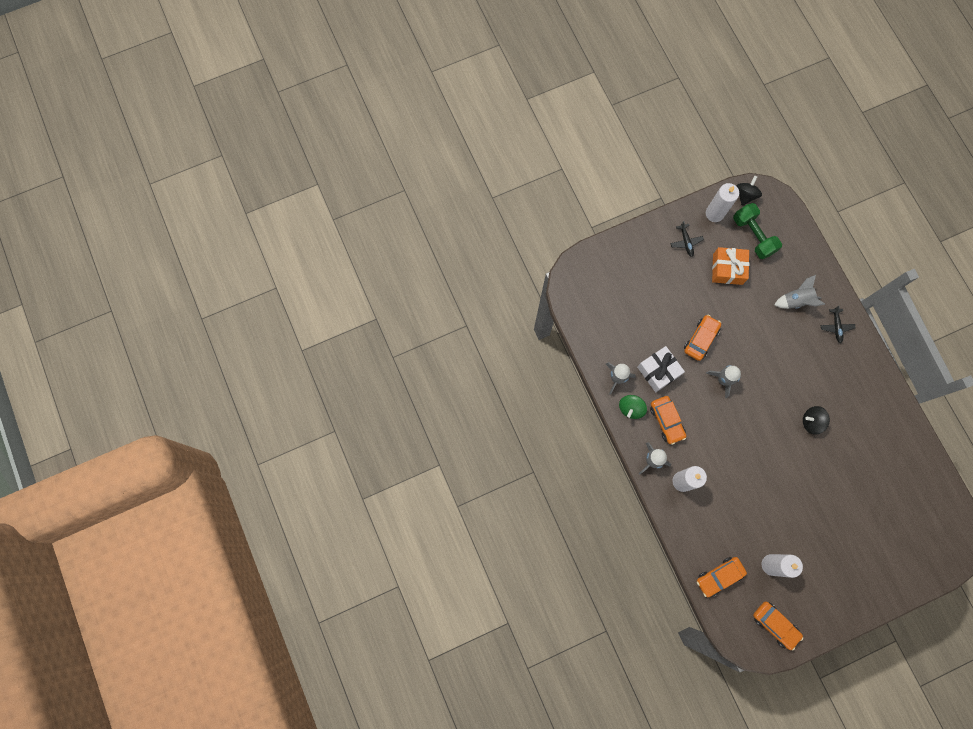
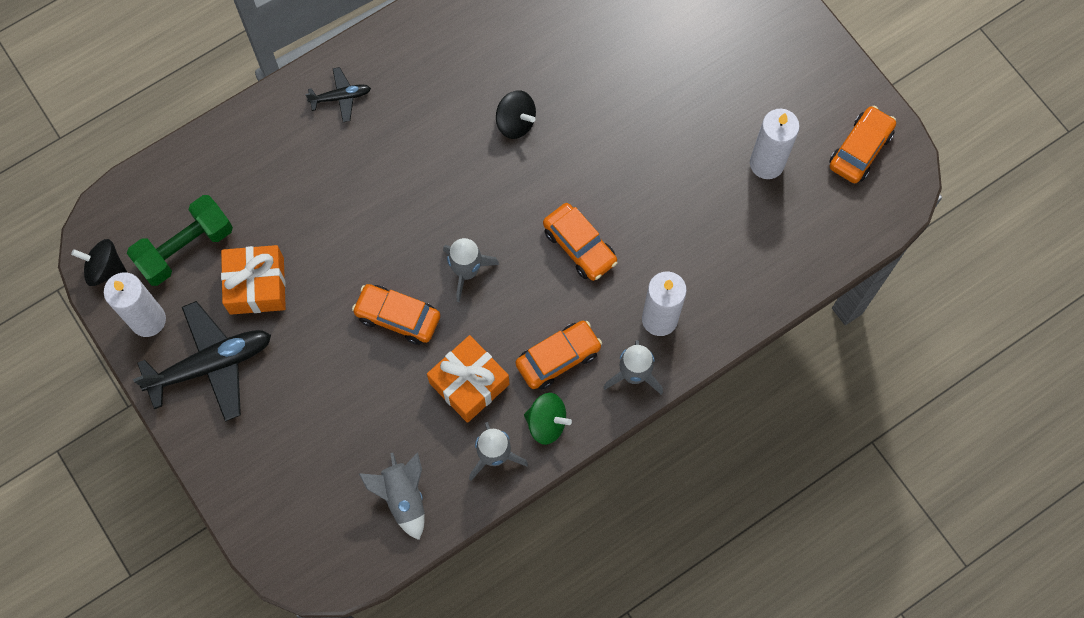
camera: 100 degrees left, 5 degrees down
white gift [637,346,685,392] -> orange gift [427,335,509,423]
black plane [670,221,704,257] -> black plane [133,301,271,422], size x2.01
orange car [697,557,747,597] -> orange car moved to [543,203,618,281]
grey rocket [774,275,825,309] -> grey rocket moved to [358,452,425,540]
black spinning top [803,406,830,435] -> black spinning top turned 45 degrees counterclockwise [496,90,536,139]

